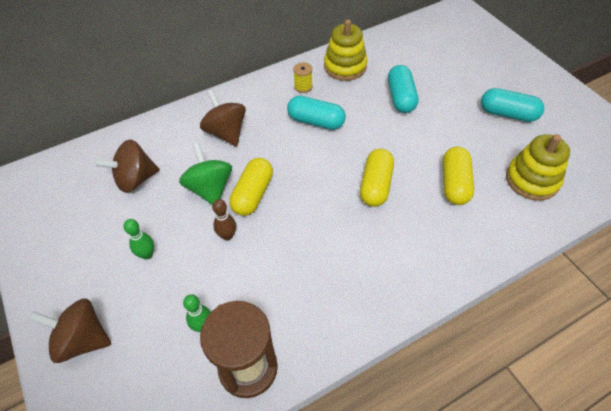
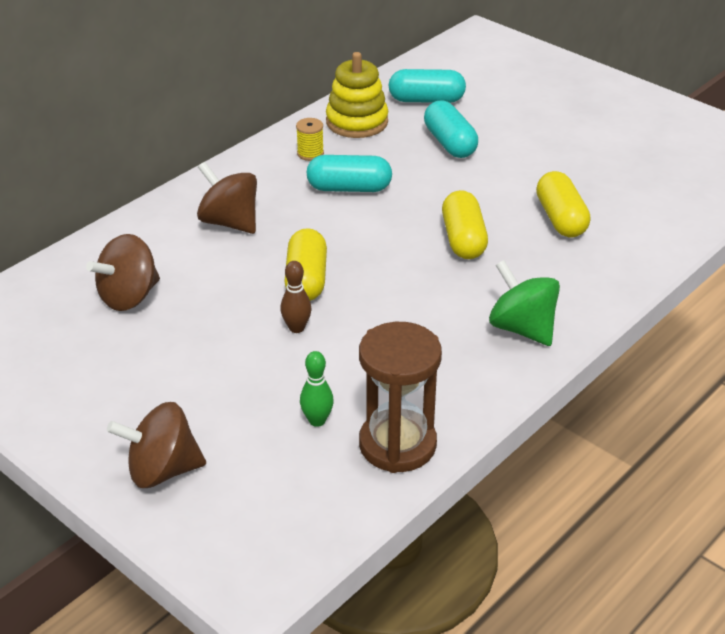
camera: 20 degrees left, 15 degrees down
green bowling pin [124,219,154,260] -> none
green spinning top [179,143,232,205] -> green spinning top moved to [489,260,560,346]
turquoise capsule [481,88,544,122] -> turquoise capsule moved to [388,69,466,103]
yellow stacking toy [506,134,570,201] -> none

